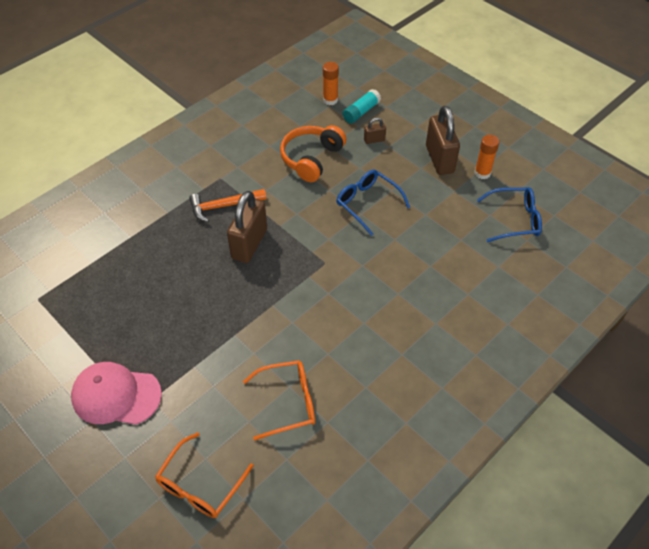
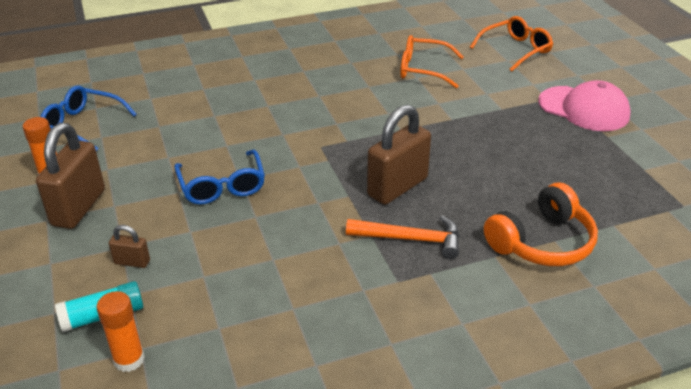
camera: 155 degrees left, 15 degrees down
orange headphones [280,125,346,182] -> orange headphones moved to [484,182,598,266]

